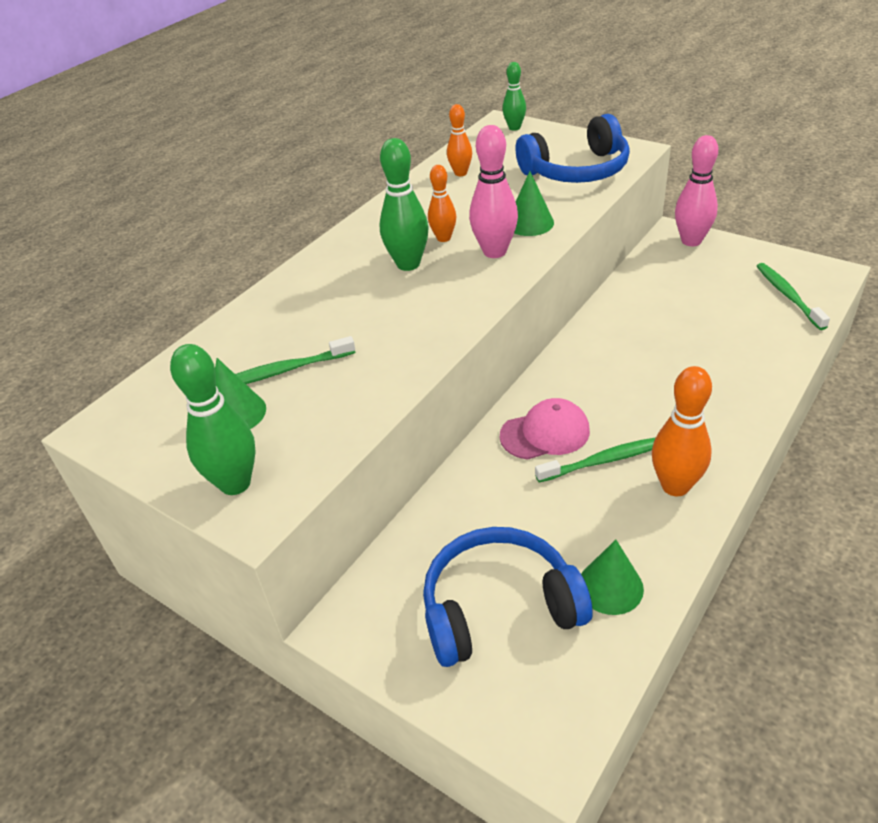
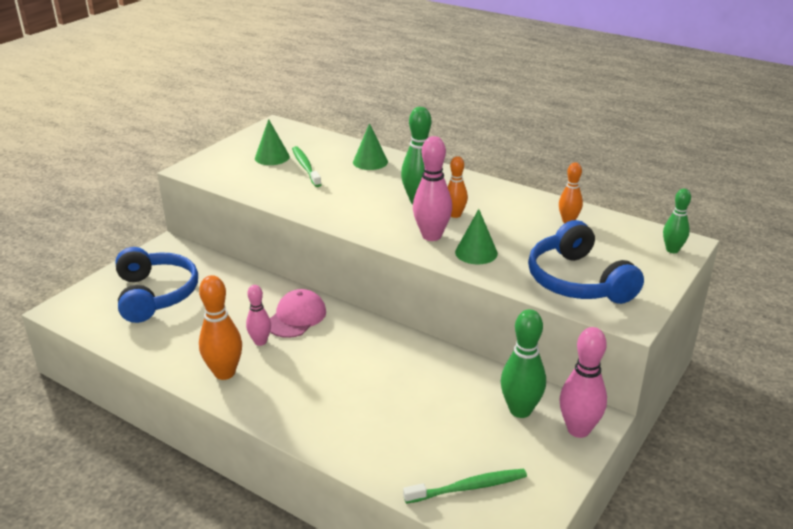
camera: 85 degrees right, 10 degrees down
green bowling pin [170,344,256,495] -> green bowling pin moved to [501,309,546,418]
pink cap [500,398,590,460] -> pink cap turned 135 degrees counterclockwise [270,289,326,338]
green toothbrush [535,437,656,483] -> pink bowling pin [246,285,271,346]
green cone [581,540,644,615] -> green cone moved to [353,123,388,170]

